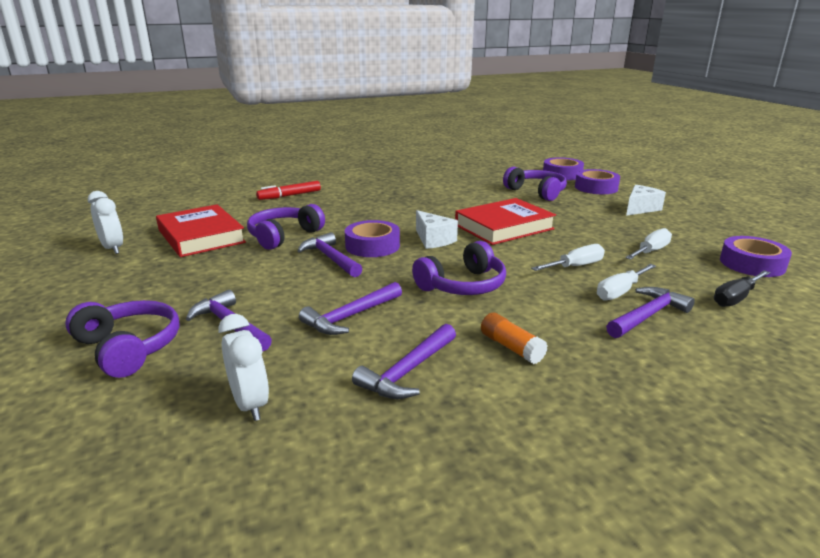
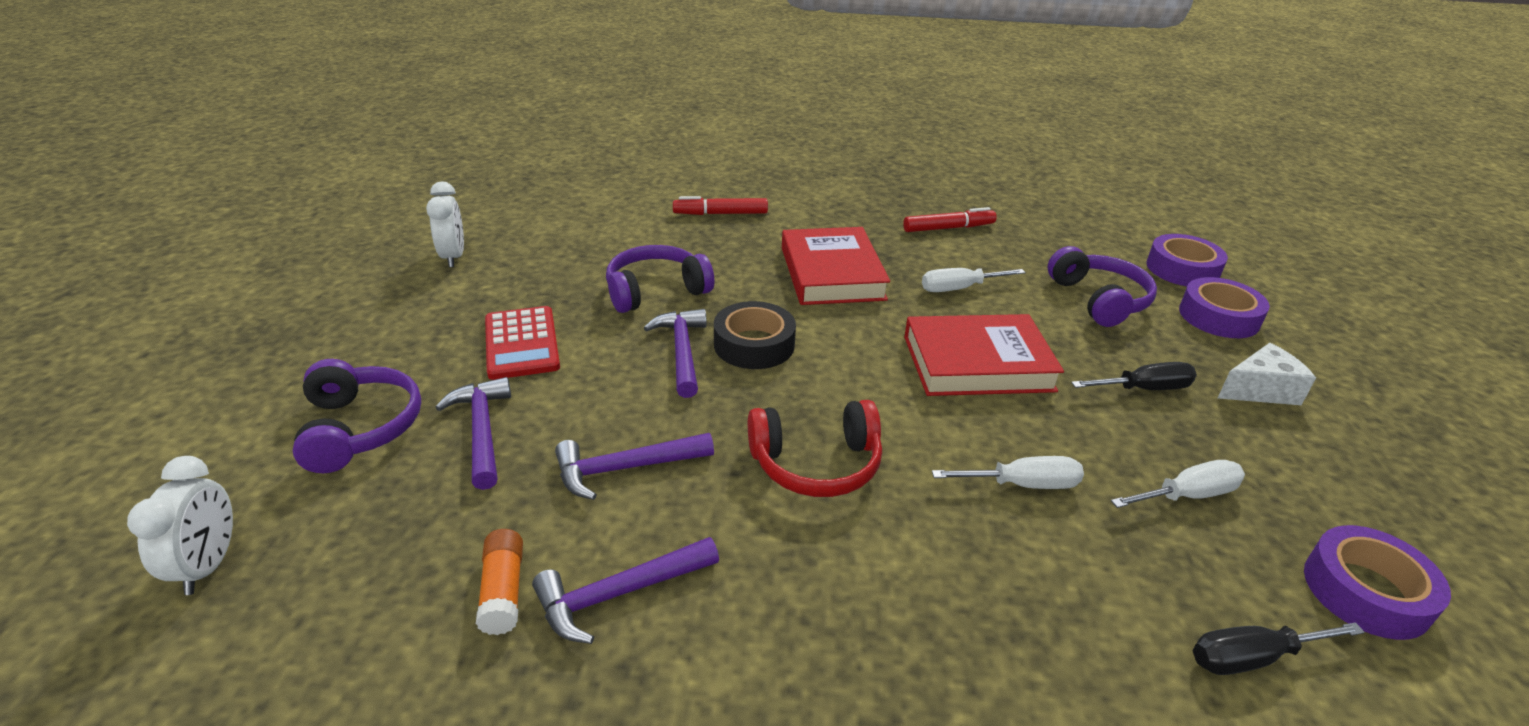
camera: 25 degrees right, 10 degrees up
red book [156,204,246,257] -> red book moved to [782,227,890,305]
white clock [218,314,269,421] -> white clock moved to [127,456,233,595]
purple tape [345,220,400,257] -> black tape [714,301,796,369]
purple headphones [412,241,506,295] -> red headphones [748,400,882,497]
white cheese [416,210,458,249] -> none
orange glue stick [481,313,548,364] -> orange glue stick moved to [476,529,523,635]
white screwdriver [597,264,656,301] -> white screwdriver moved to [922,268,1026,292]
purple hammer [606,287,695,338] -> none
none -> red calculator [485,306,560,380]
none -> red marker [903,207,997,232]
none -> black screwdriver [1071,362,1197,390]

